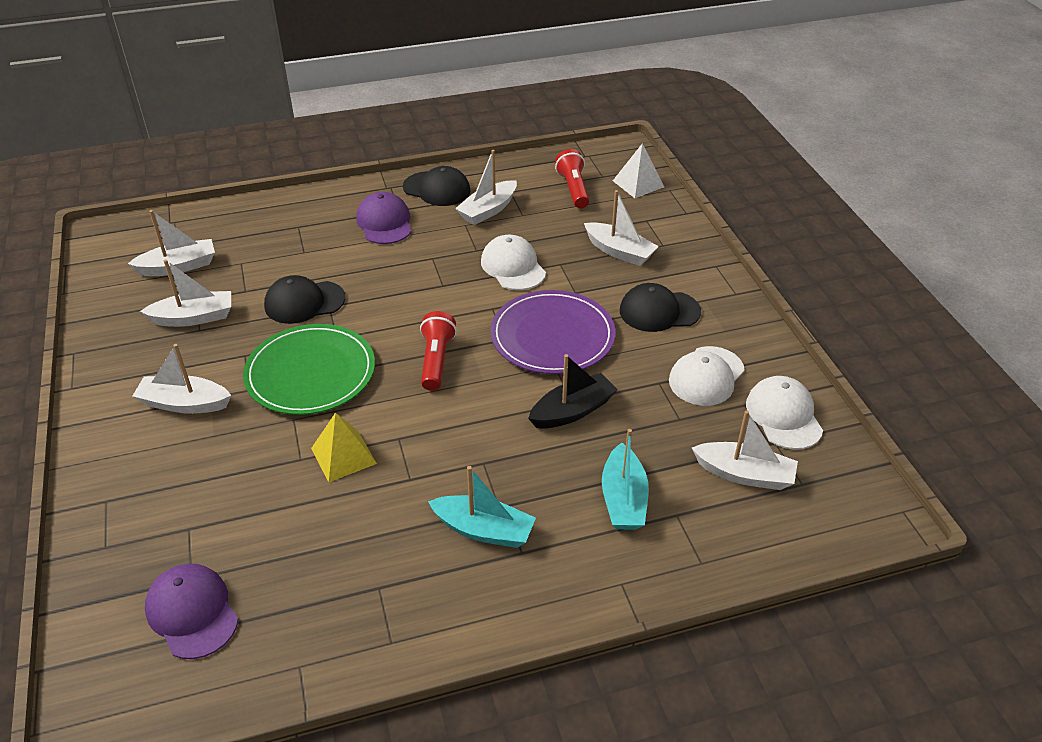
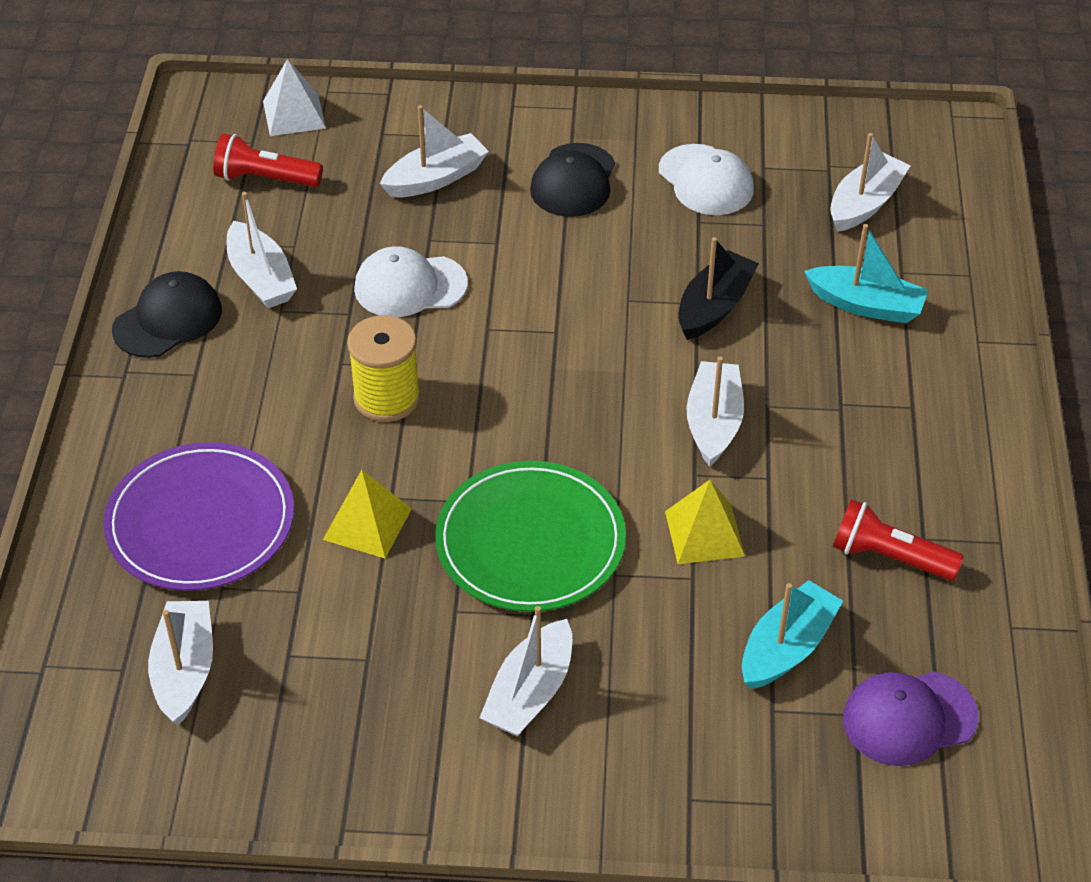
camera: 70 degrees left, 5 degrees up
white boat [140,259,231,327] -> white boat moved to [686,356,744,467]
black cap [264,275,345,324] -> yellow pyramid [323,470,412,558]
purple cap [356,192,411,244] -> none
red flashlight [420,311,457,391] -> red flashlight moved to [833,499,964,581]
turquoise boat [428,466,536,548] -> turquoise boat moved to [742,580,843,689]
purple plate [490,290,616,374] -> purple plate moved to [103,442,294,591]
black boat [528,354,618,429] -> black boat turned 45 degrees clockwise [678,237,759,340]
white cap [746,376,823,450] -> none
none -> yellow spool [347,315,420,422]

